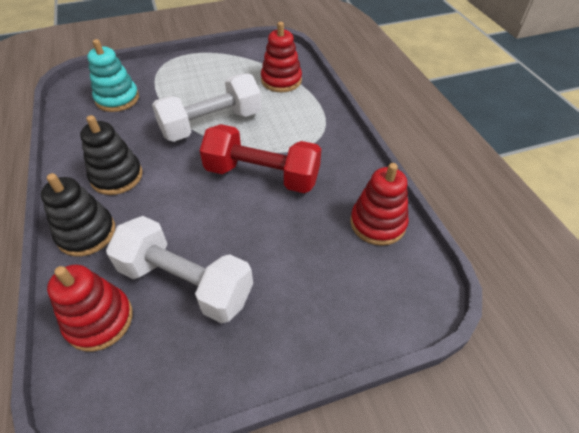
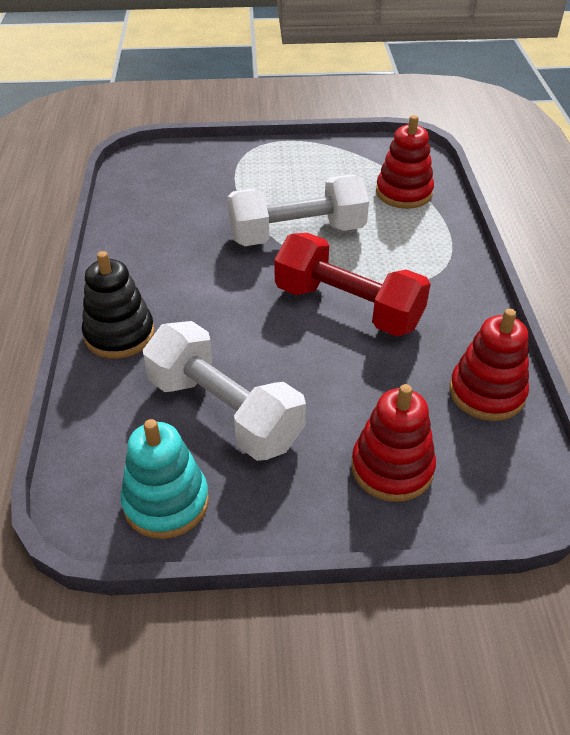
camera: 15 degrees right, 5 degrees down
red stacking toy [47,265,133,352] -> red stacking toy moved to [351,384,436,502]
black stacking toy [80,115,143,195] -> none
turquoise stacking toy [87,39,139,112] -> turquoise stacking toy moved to [121,419,209,539]

